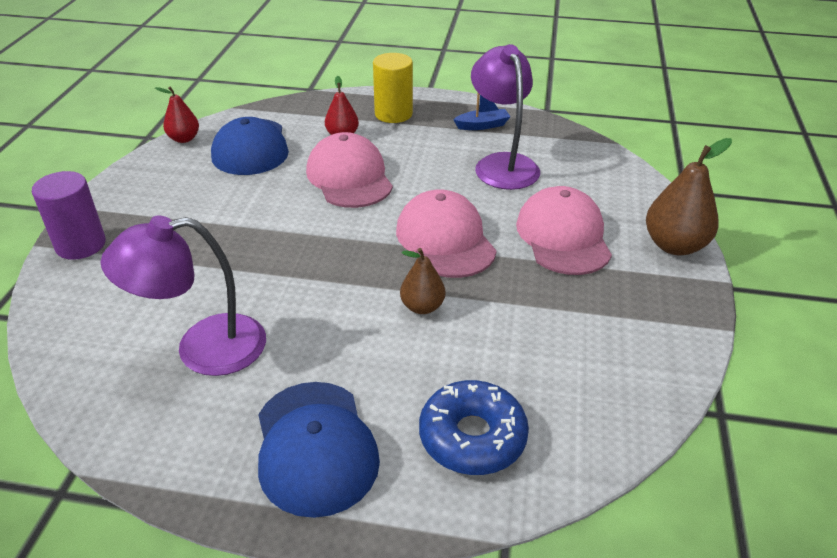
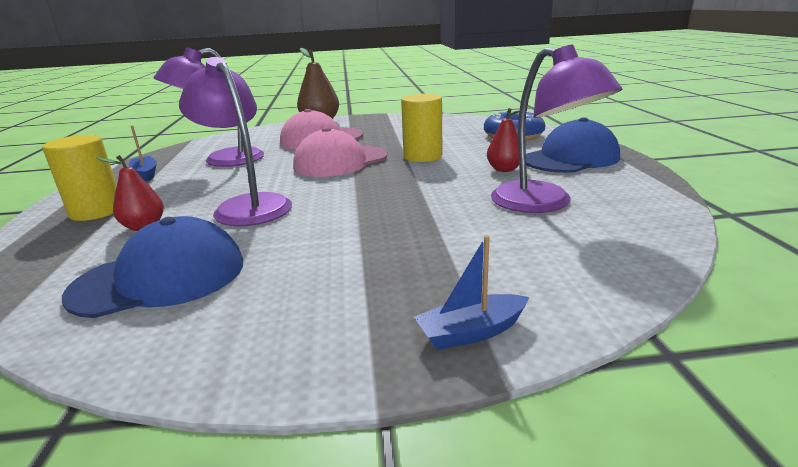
camera: 105 degrees left, 15 degrees down
purple cylinder [32,171,106,260] -> blue boat [414,235,529,350]
red pear [155,86,199,143] -> red pear moved to [487,108,519,172]
pink cap [306,132,393,208] -> purple lamp [179,57,292,226]
brown pear [400,248,446,314] -> yellow cylinder [401,94,442,162]

